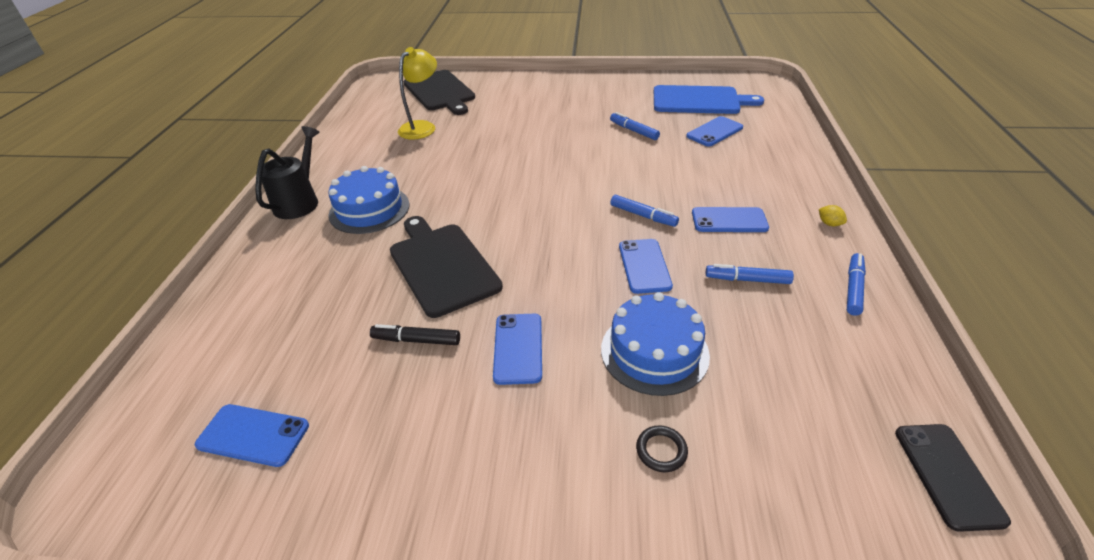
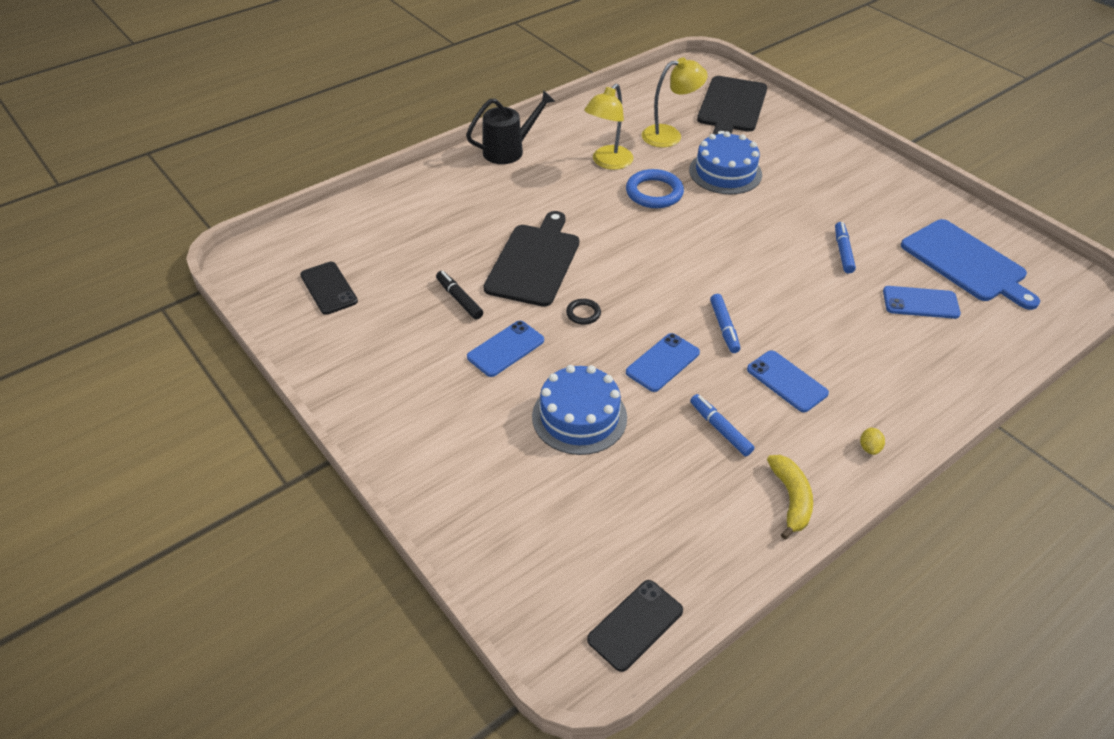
camera: 45 degrees right, 5 degrees up
blue phone [195,404,309,467] -> black phone [300,262,358,315]
blue cake [328,166,410,234] -> blue cake moved to [689,131,762,194]
black ring [636,425,688,472] -> black ring moved to [566,299,601,325]
blue marker [847,253,866,316] -> yellow banana [767,455,813,539]
none -> yellow lamp [584,84,634,170]
none -> blue ring [626,169,684,208]

